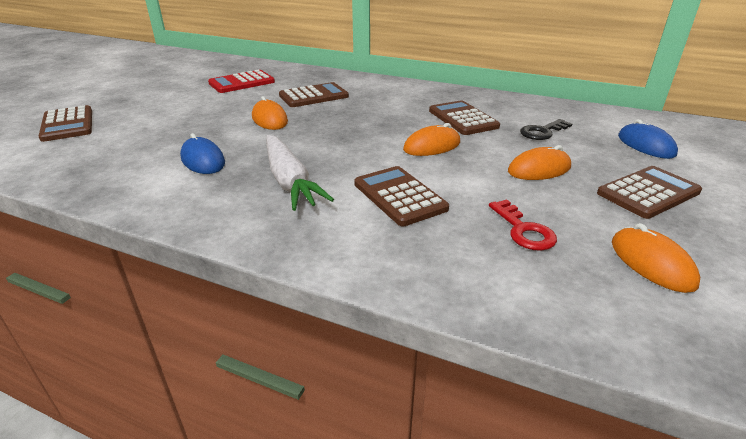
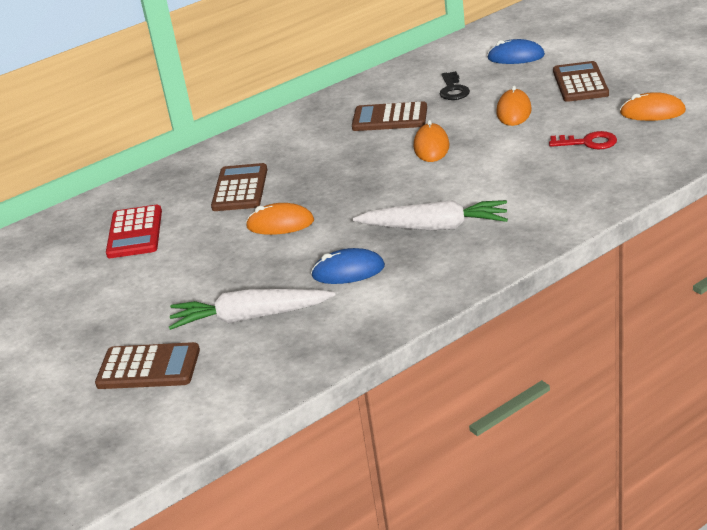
camera: 55 degrees left, 0 degrees up
brown calculator [354,166,449,226] -> none
none -> white carrot [169,289,336,330]

